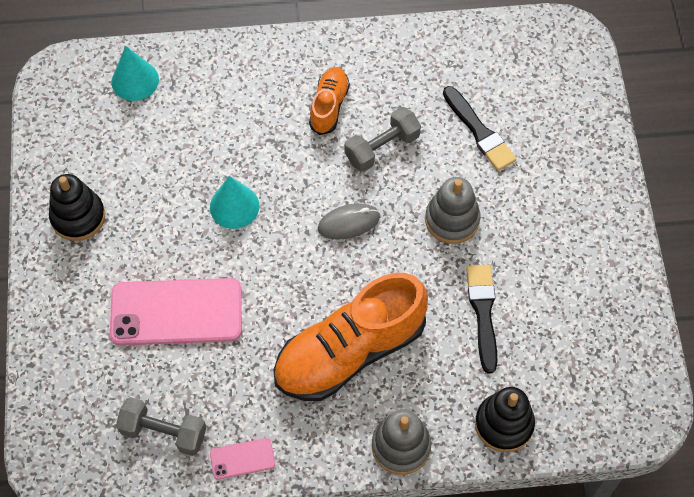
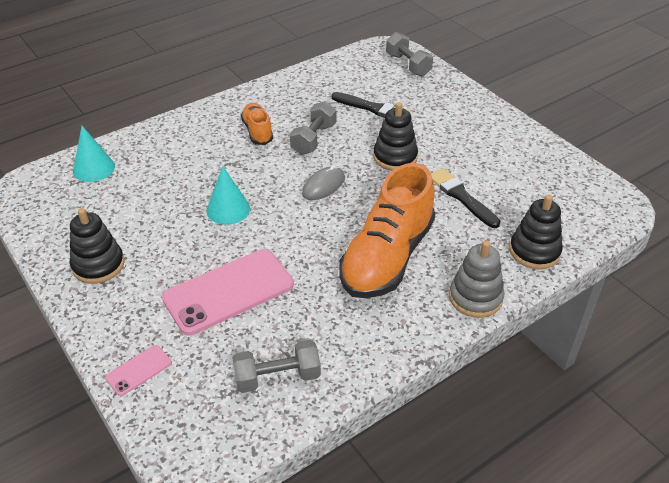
camera: 30 degrees left, 20 degrees down
pink phone [210,438,275,480] -> pink phone moved to [105,345,172,396]
grey stacking toy [425,177,480,244] -> black stacking toy [373,102,418,171]
none -> grey dumbbell [386,32,433,77]

